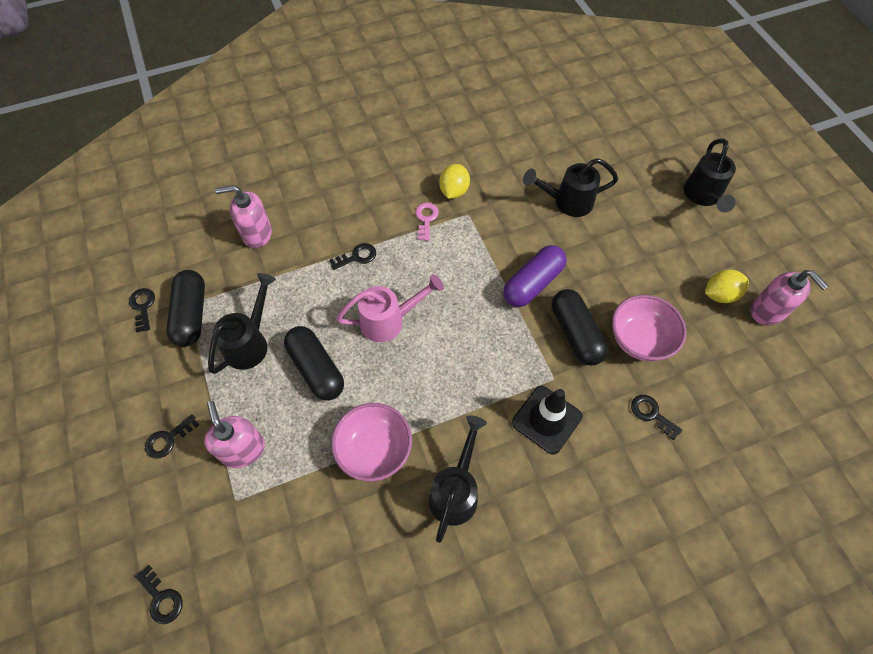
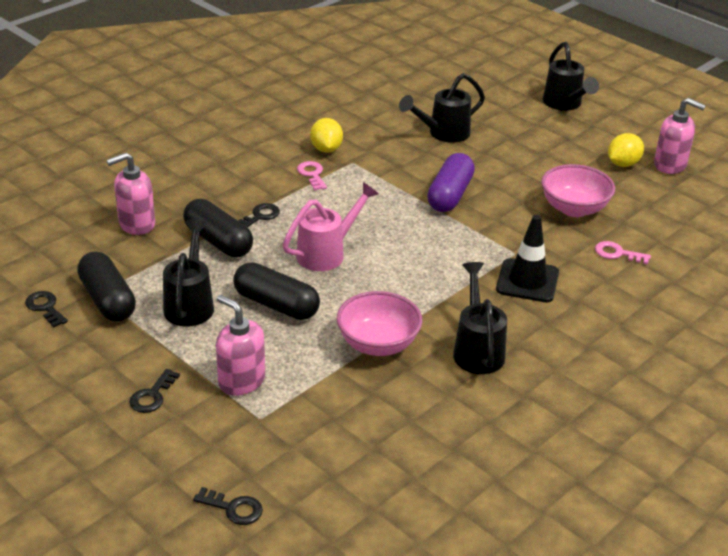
camera: 25 degrees left, 25 degrees down
black capsule [552,289,608,366] -> black capsule moved to [183,199,253,257]
black key [631,395,682,440] -> pink key [595,241,651,265]

